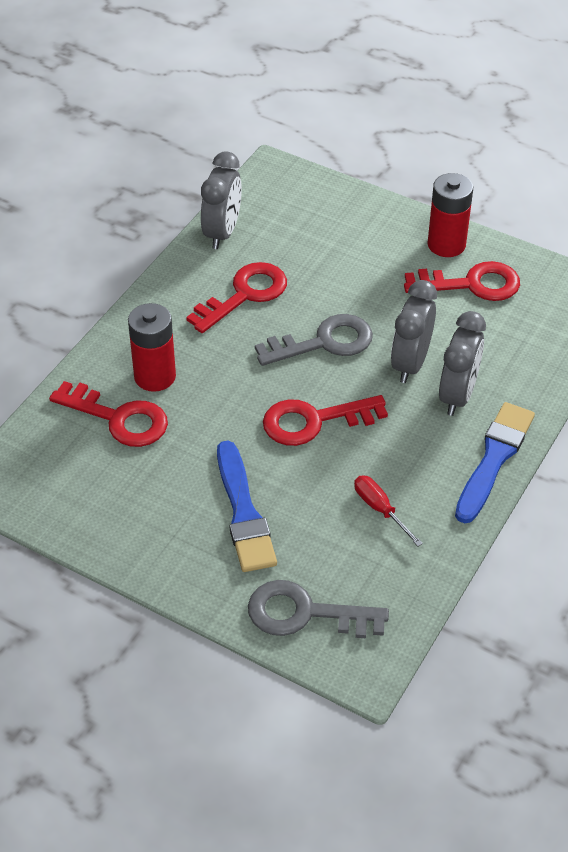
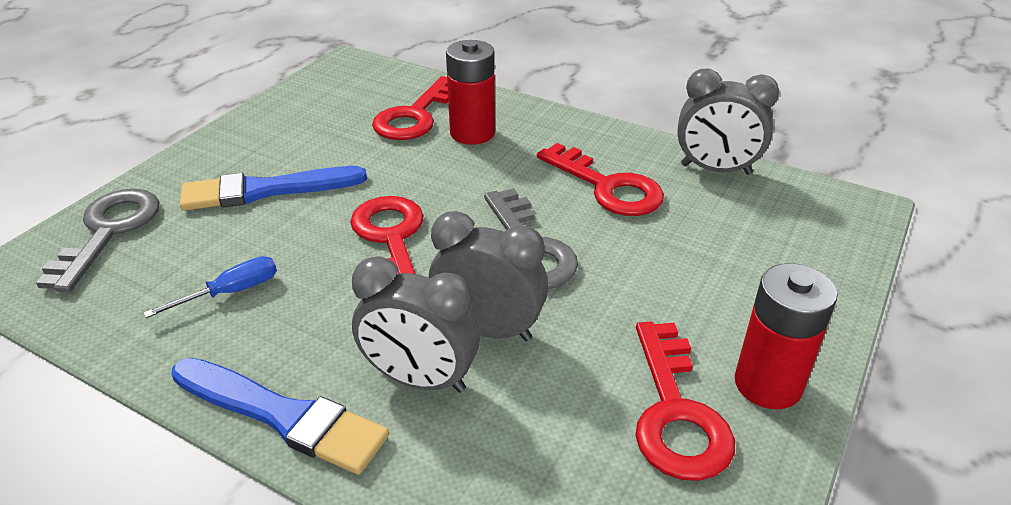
camera: 90 degrees right, 10 degrees down
red screwdriver [354,475,423,546] -> blue screwdriver [143,256,277,318]

